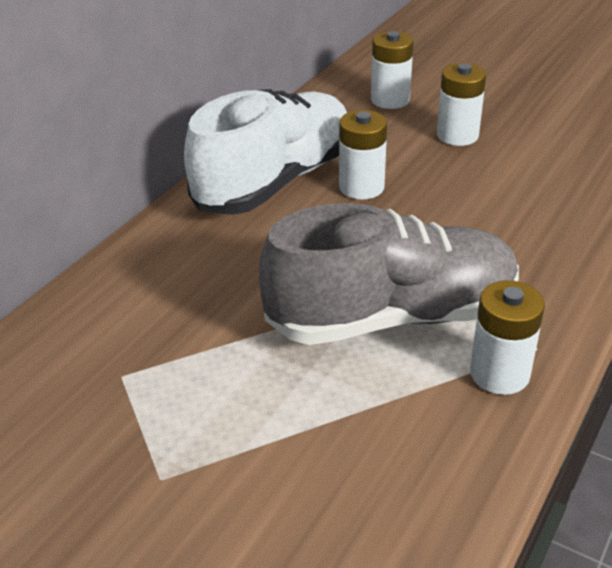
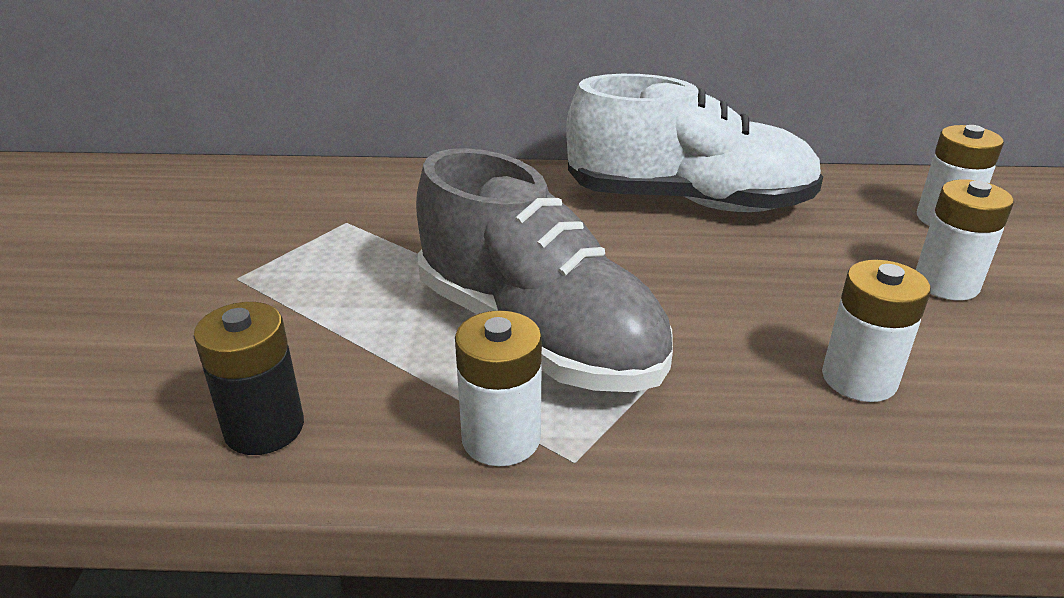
camera: 60 degrees right, 5 degrees down
white battery [339,110,387,199] -> white battery moved to [822,259,931,402]
none -> black battery [194,302,304,455]

